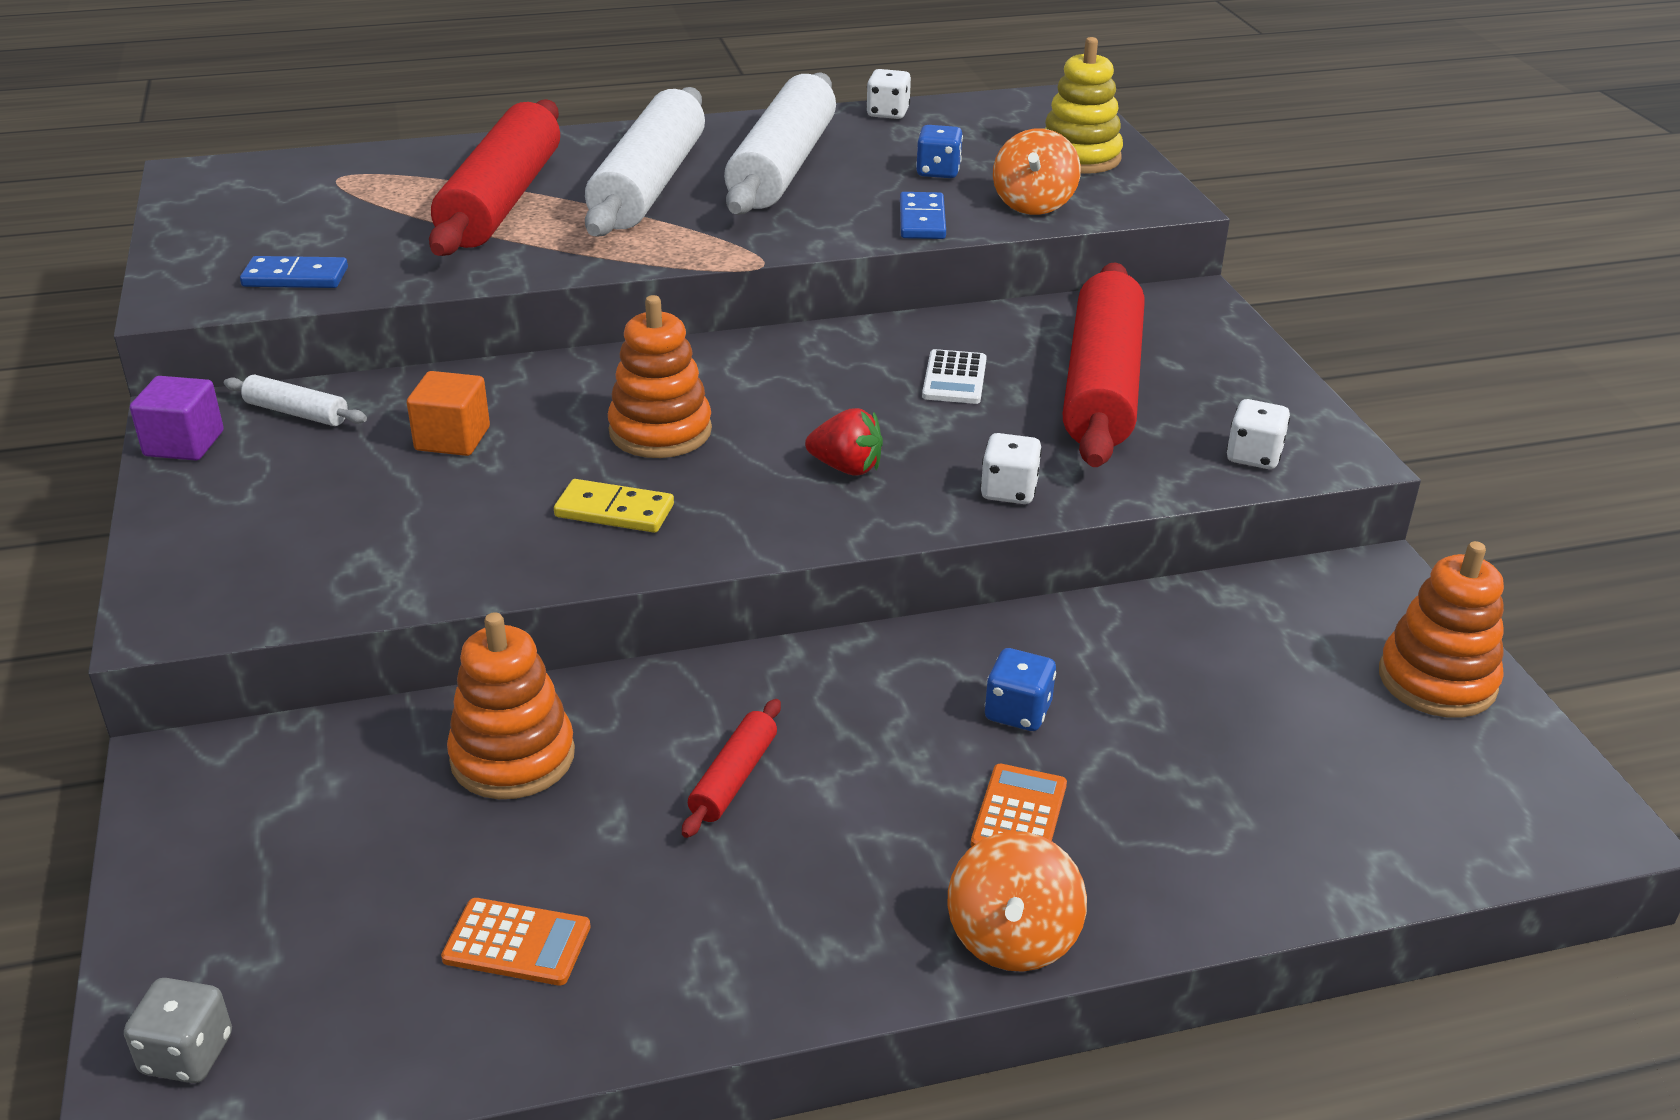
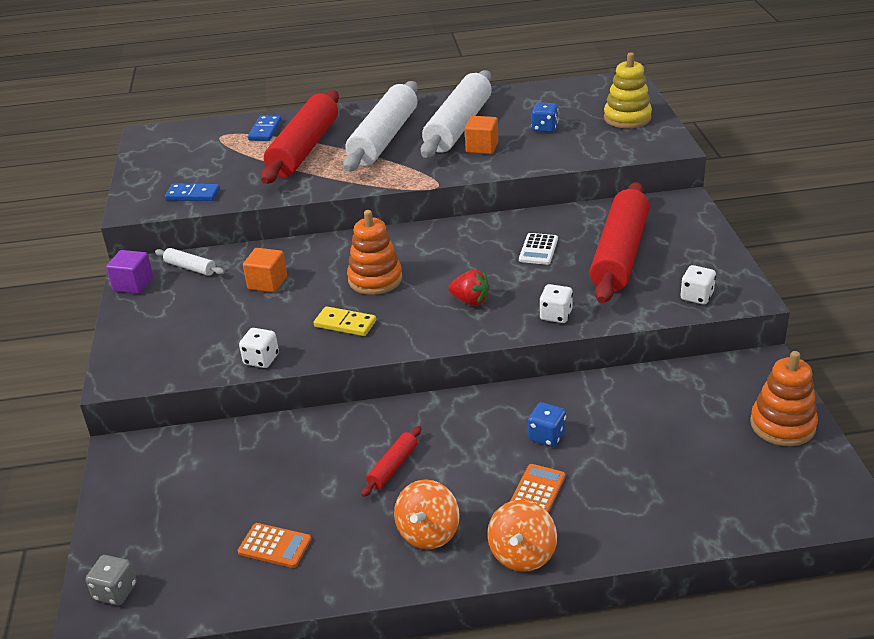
camera: 10 degrees right, 0 degrees up
orange stacking toy [447,612,575,799] -> none
white dice [866,69,911,119] -> white dice moved to [239,328,279,368]
blue domino [900,192,946,239] -> blue domino moved to [248,116,282,141]
orange spinning top [993,129,1081,215] -> orange spinning top moved to [394,479,460,549]
none -> orange cube [465,116,498,154]

